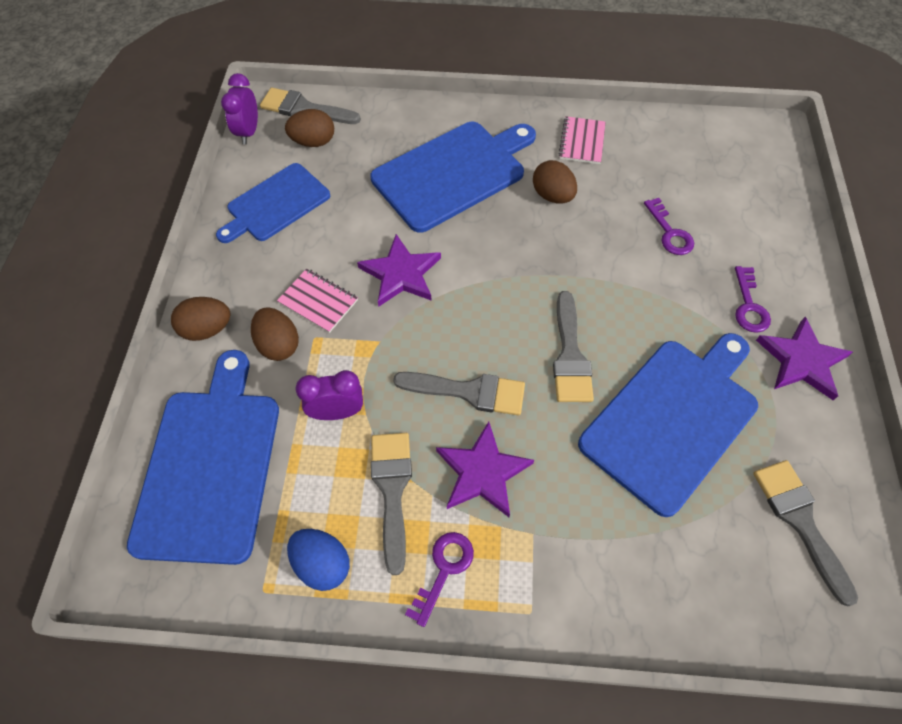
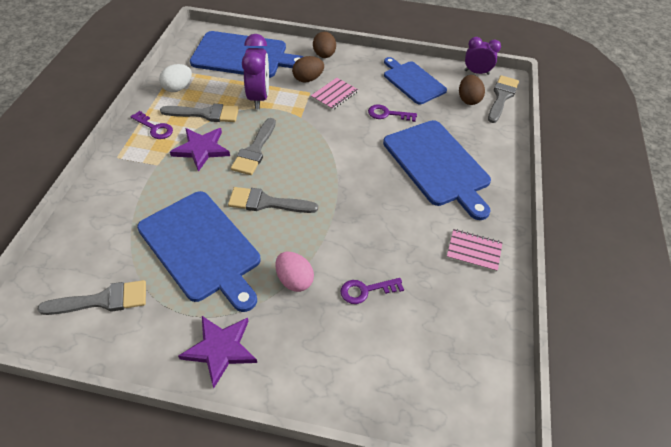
camera: 95 degrees right, 10 degrees down
blue egg [287,529,350,591] -> white egg [159,64,192,92]
purple clock [295,370,363,420] -> purple clock [242,34,269,109], size x1.51
purple star [357,234,441,306] -> none
brown egg [533,160,577,204] -> none
purple key [735,266,771,333] -> purple key moved to [368,104,417,122]
none -> pink egg [275,252,314,292]

